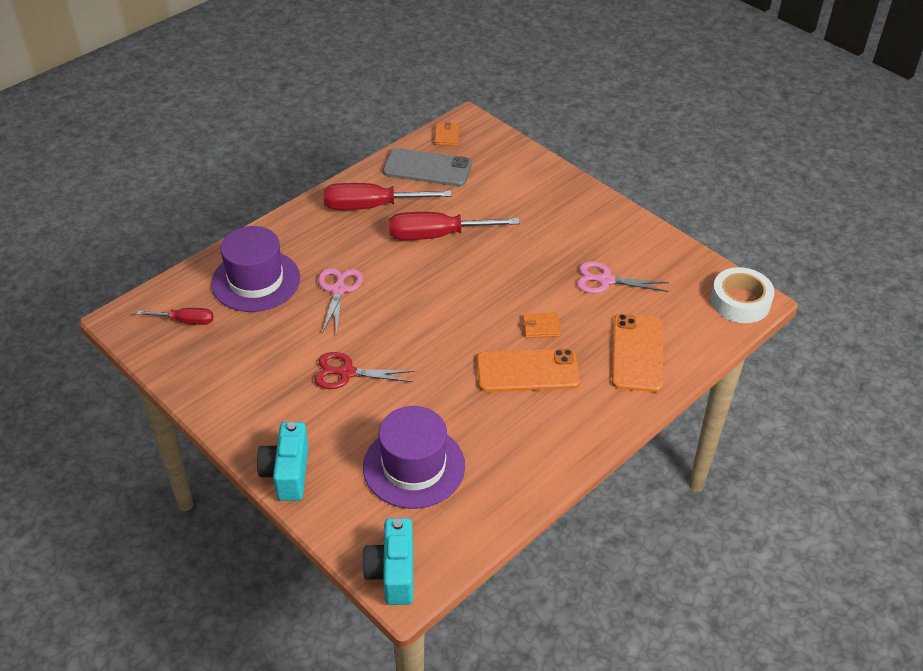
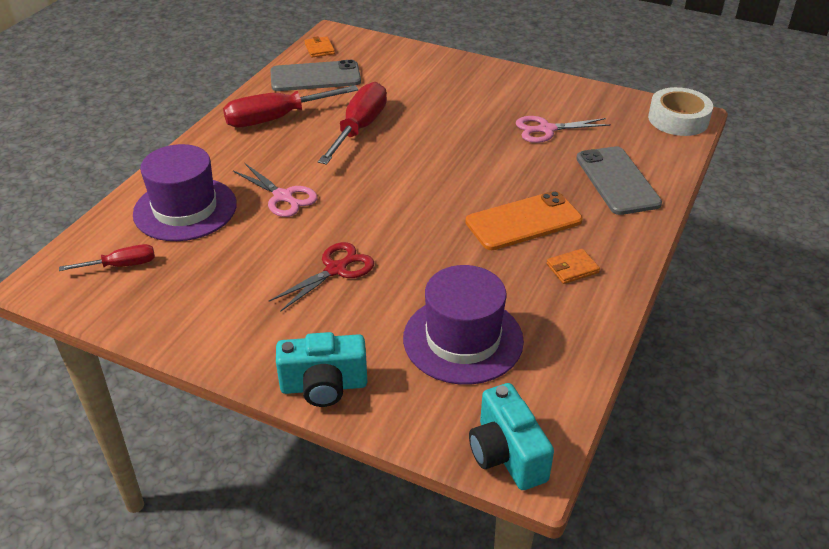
camera: 20 degrees left, 5 degrees down
turquoise camera [257,422,309,501] -> turquoise camera turned 75 degrees counterclockwise [276,332,367,407]
red scissors [314,352,415,389] -> red scissors turned 150 degrees clockwise [269,242,374,312]
pink scissors [318,268,363,333] -> pink scissors turned 150 degrees clockwise [233,163,317,217]
red screwdriver [389,212,520,240] -> red screwdriver turned 135 degrees clockwise [318,82,387,165]
orange wallet [523,313,561,338] -> orange wallet moved to [547,249,600,284]
orange phone [612,314,663,392] -> grey phone [576,146,662,215]

